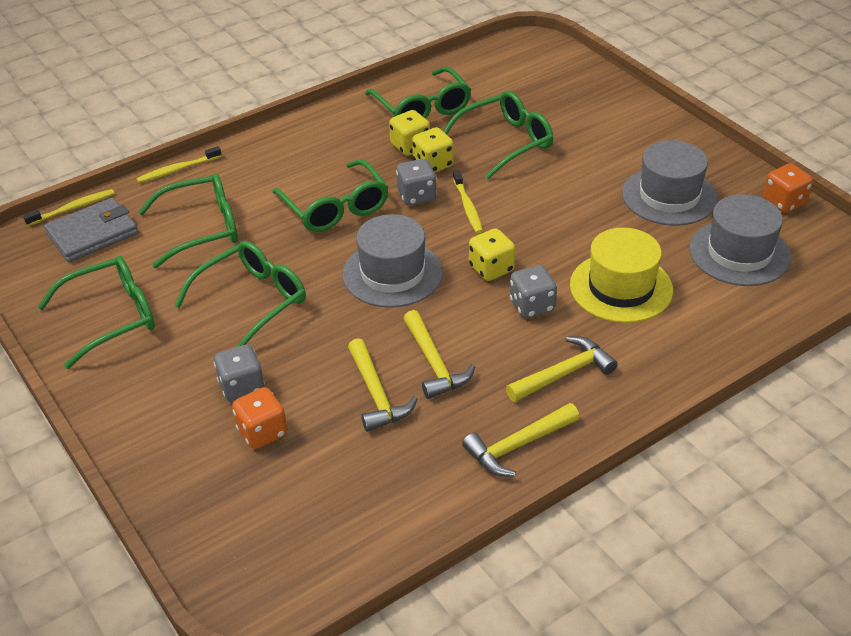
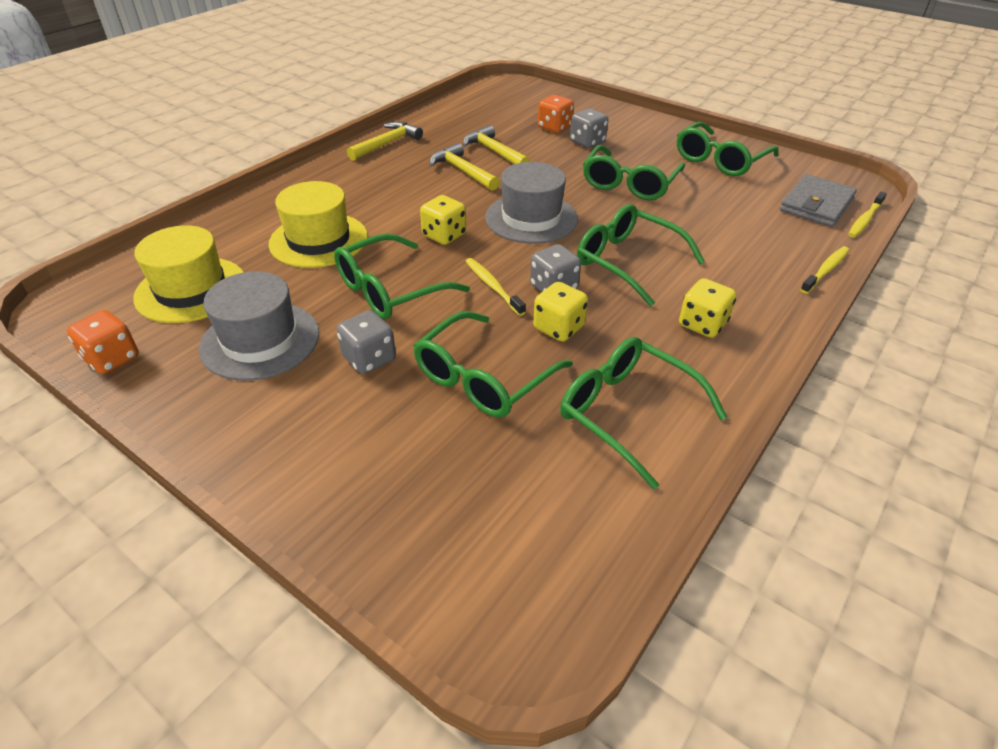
camera: 160 degrees right, 0 degrees up
green glasses [138,173,238,268] -> green glasses moved to [334,234,470,319]
yellow dice [389,110,430,156] -> yellow dice moved to [679,278,736,338]
yellow hammer [506,336,618,402] -> none
grey dice [510,265,557,318] -> grey dice moved to [337,310,396,374]
grey hat [689,194,791,286] -> yellow hat [133,225,243,323]

